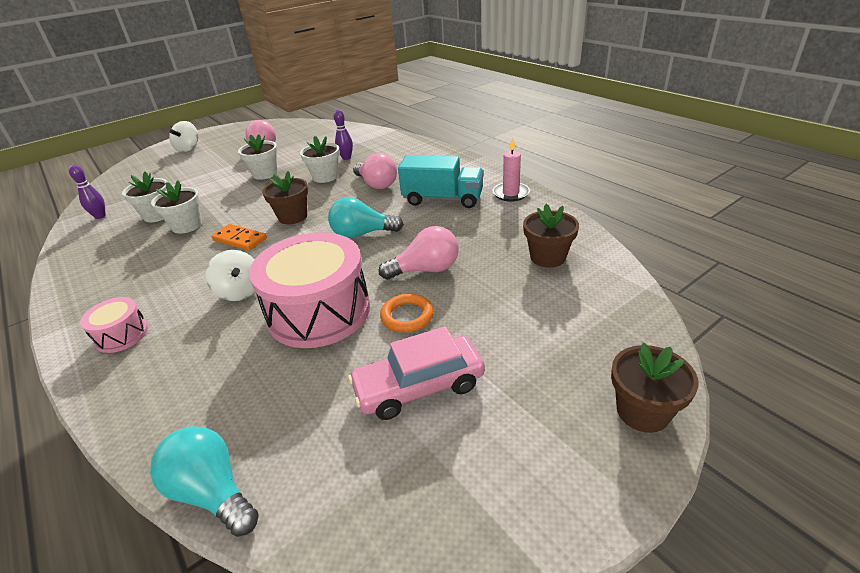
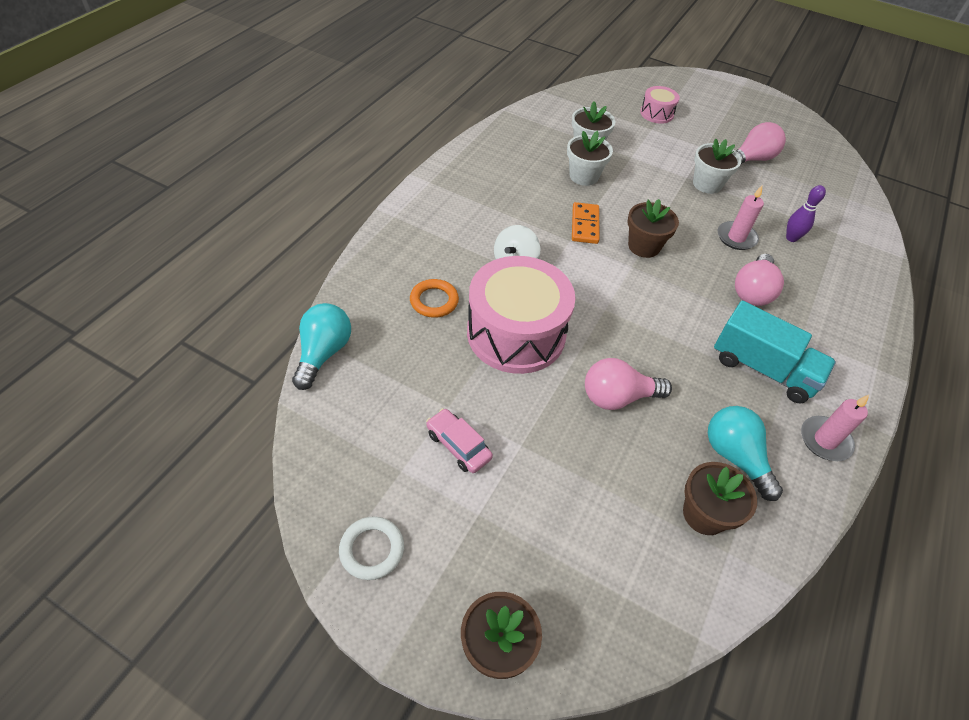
camera: 60 degrees right, 15 degrees up
purple bowling pin [69,165,106,219] -> none
pink drum [80,297,148,353] -> pink drum moved to [640,86,680,124]
white spinning top [169,121,198,152] -> none
white flower pot [300,136,340,183] -> pink candle [717,186,764,250]
turquoise light bulb [328,197,404,238] -> turquoise light bulb moved to [708,406,783,501]
pink car [348,326,485,420] -> pink car [426,408,493,473], size x0.63
pink light bulb [379,226,458,280] -> pink light bulb turned 120 degrees clockwise [585,358,672,410]
orange ring [380,294,434,332] -> orange ring moved to [410,279,459,318]
turquoise truck [398,155,484,208] -> turquoise truck turned 45 degrees counterclockwise [714,300,836,403]
none -> white ring [339,516,404,580]

